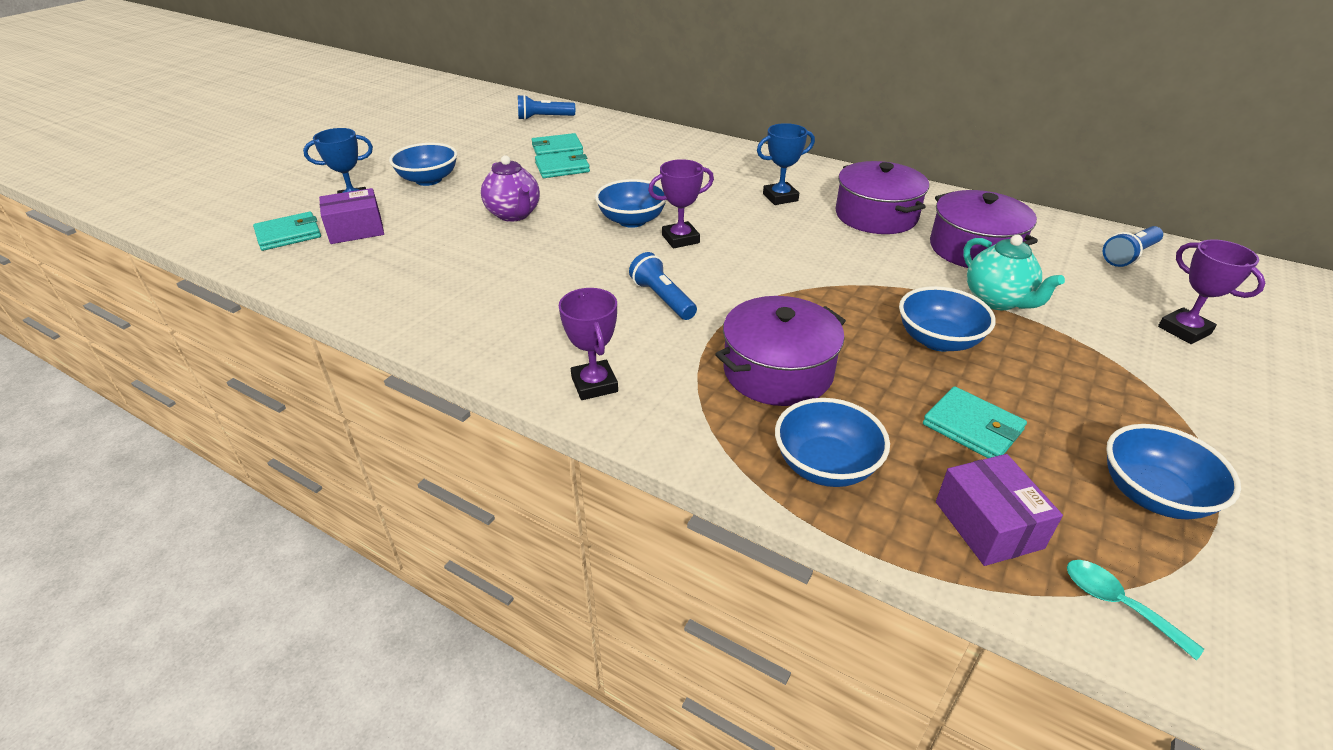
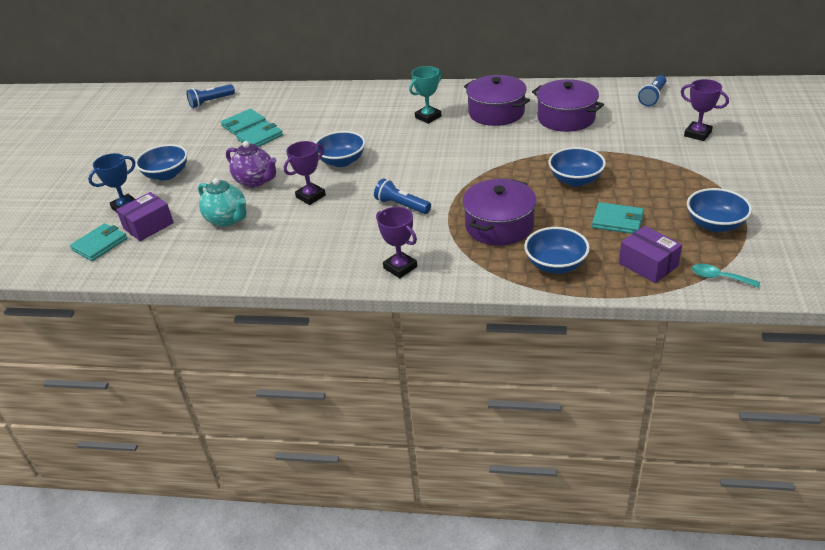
camera: 20 degrees left, 0 degrees up
purple trophy [648,159,714,248] -> purple trophy moved to [284,141,326,205]
blue trophy [757,123,815,205] -> turquoise trophy [409,66,442,124]
turquoise teapot [963,235,1065,310] -> turquoise teapot moved to [198,178,246,227]

